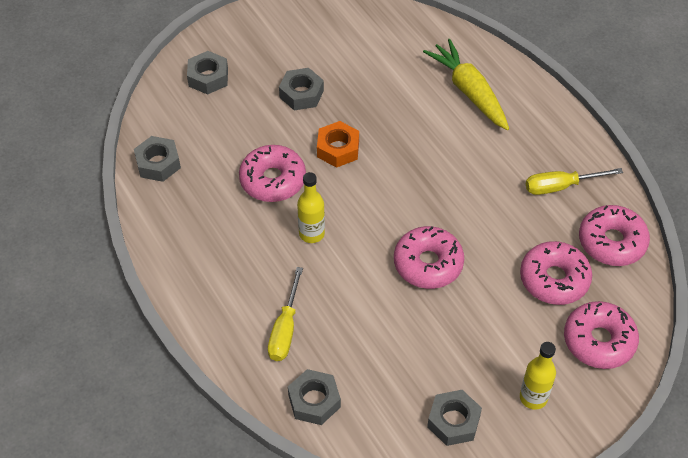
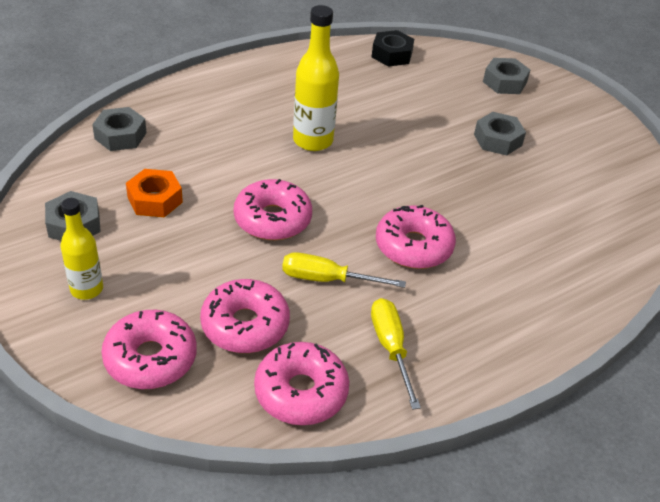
camera: 85 degrees right, 10 degrees down
grey nut [134,136,181,182] -> black nut [372,30,414,67]
pink donut [239,145,306,202] -> pink donut moved to [376,205,456,269]
yellow screwdriver [268,267,303,361] -> yellow screwdriver moved to [282,252,406,288]
yellow bottle [297,172,325,243] -> yellow bottle [293,5,339,151], size x1.53
orange nut [317,121,359,168] -> orange nut moved to [126,169,183,217]
yellow carrot [423,39,509,130] -> none

